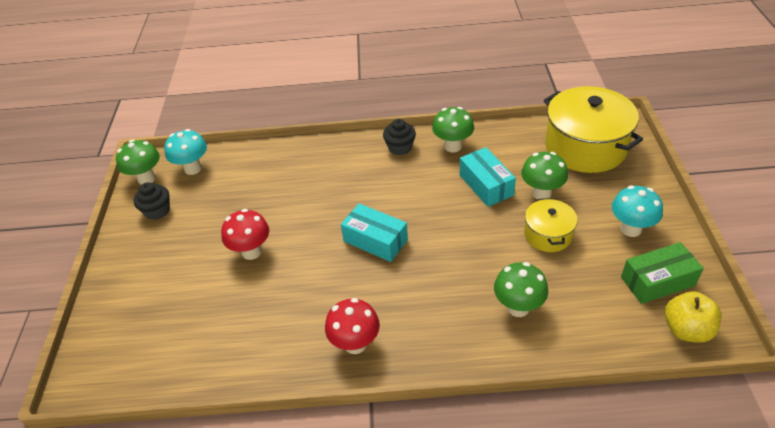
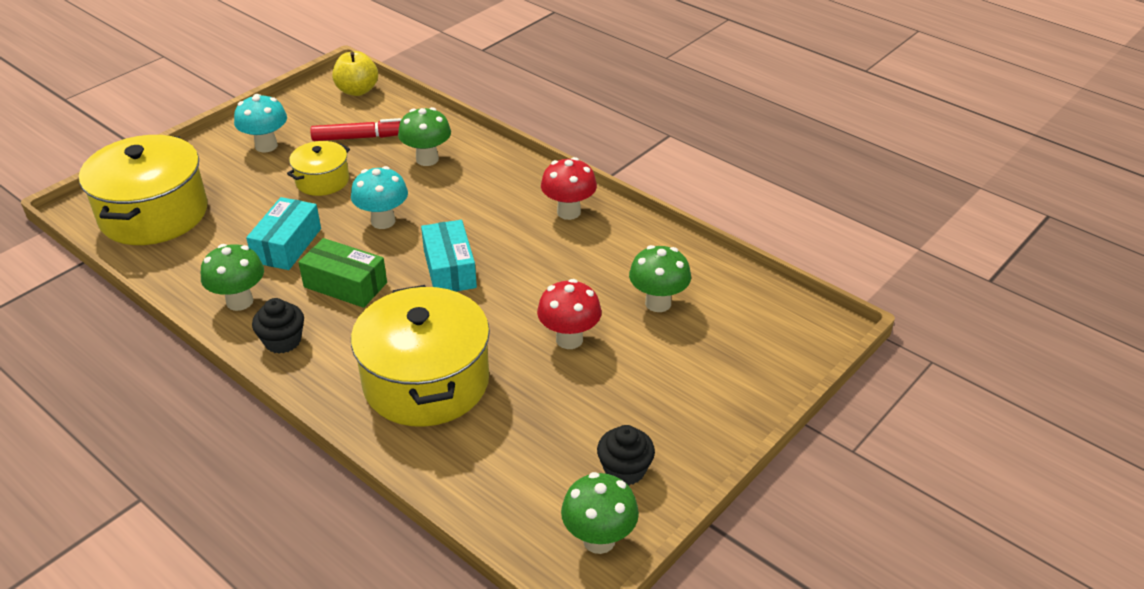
camera: 140 degrees left, 5 degrees down
turquoise mushroom [164,129,207,175] -> turquoise mushroom moved to [351,166,408,229]
green mushroom [521,152,568,199] -> green mushroom moved to [629,245,691,312]
green box [621,242,704,304] -> green box moved to [298,238,387,308]
none -> red marker [310,118,402,141]
none -> yellow pot [351,285,490,427]

